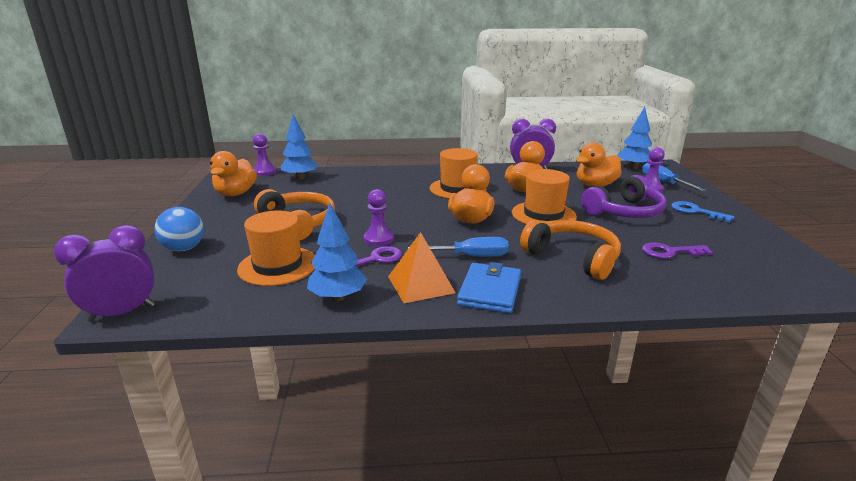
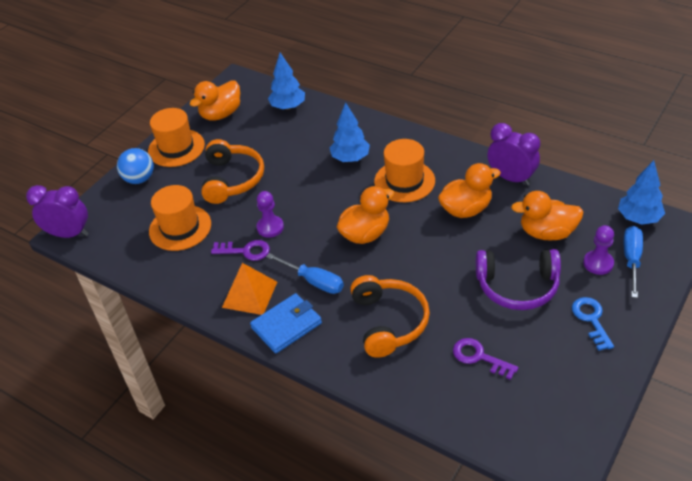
camera: 40 degrees right, 20 degrees up
purple pawn [253,133,276,176] -> none
blue tree [307,203,367,301] -> blue tree moved to [330,102,370,162]
orange hat [512,169,577,224] -> orange hat moved to [148,108,205,167]

